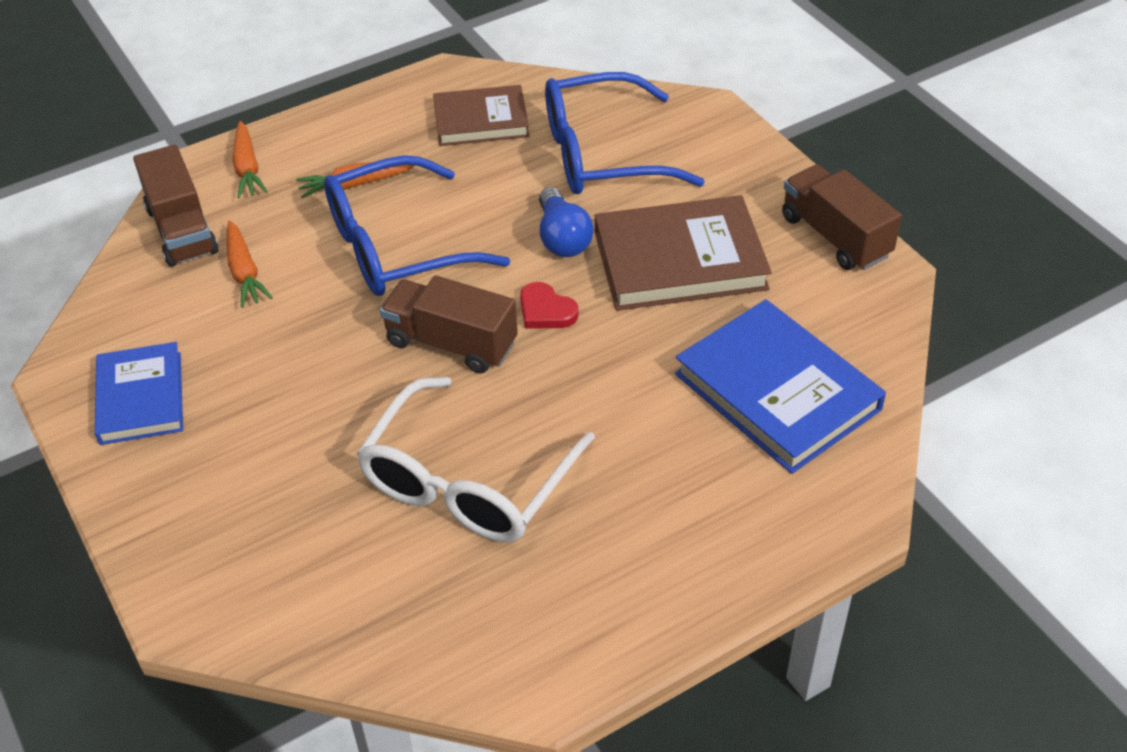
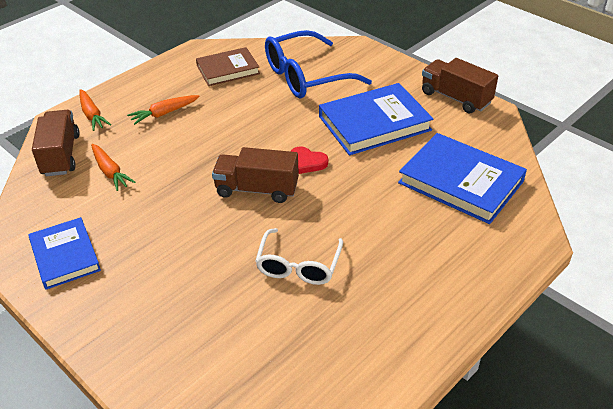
camera: 15 degrees left, 5 degrees down
brown truck [133,145,218,267] -> brown truck turned 150 degrees counterclockwise [32,110,79,176]
blue glasses [324,155,510,296] -> none
white glasses [356,377,595,542] -> white glasses [255,228,343,285], size x0.63
blue light bulb [539,187,593,257] -> none
brown book [595,195,772,311] -> blue book [319,83,433,155]

